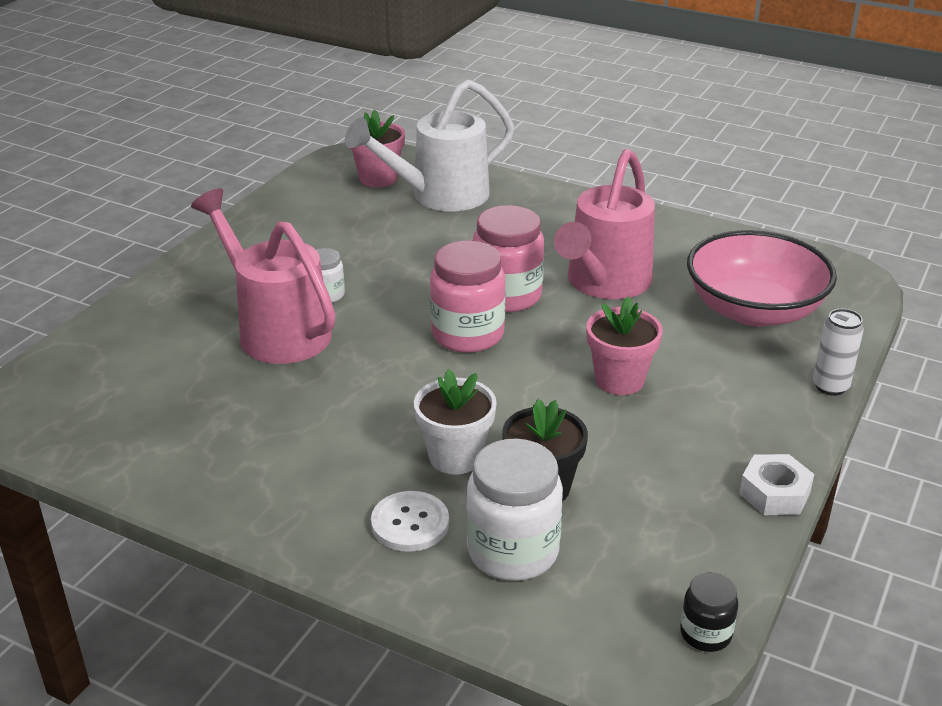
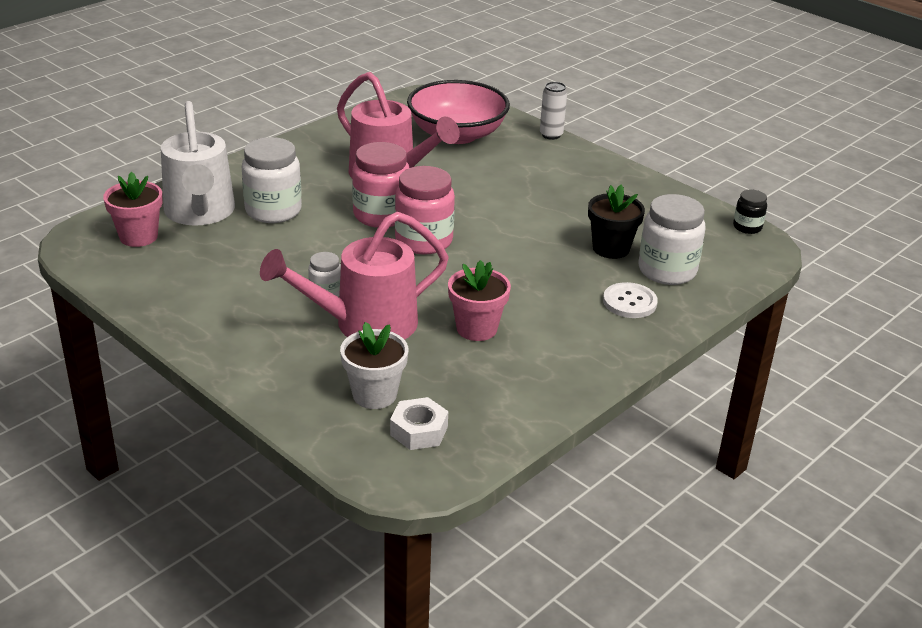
camera: 75 degrees left, 0 degrees up
white flower pot [414,369,497,475] -> white flower pot moved to [340,322,408,409]
pink flower pot [586,297,663,395] -> pink flower pot moved to [448,260,511,341]
white nut [739,454,814,515] -> white nut moved to [390,397,448,450]
none -> white jar [242,137,302,223]

